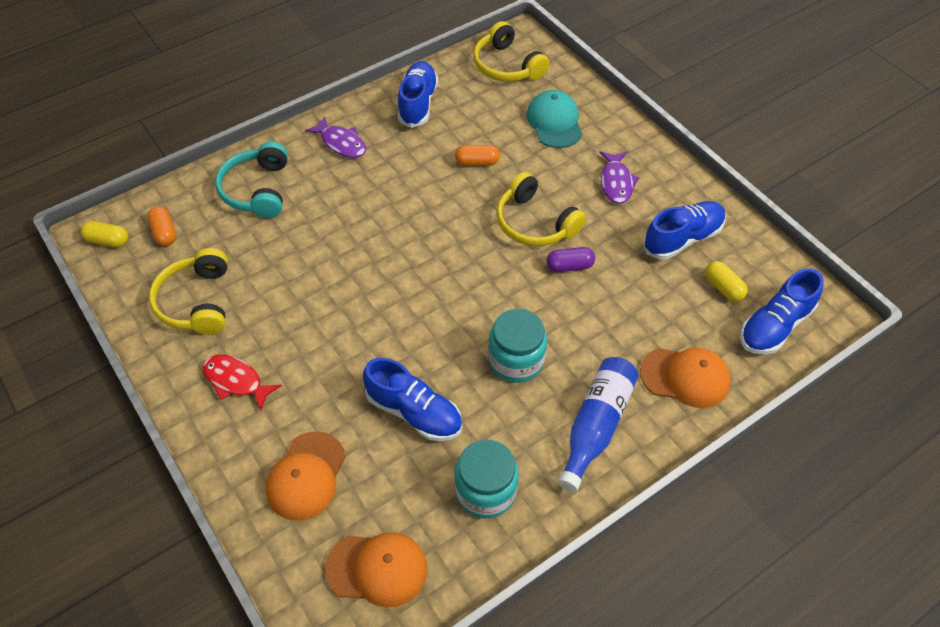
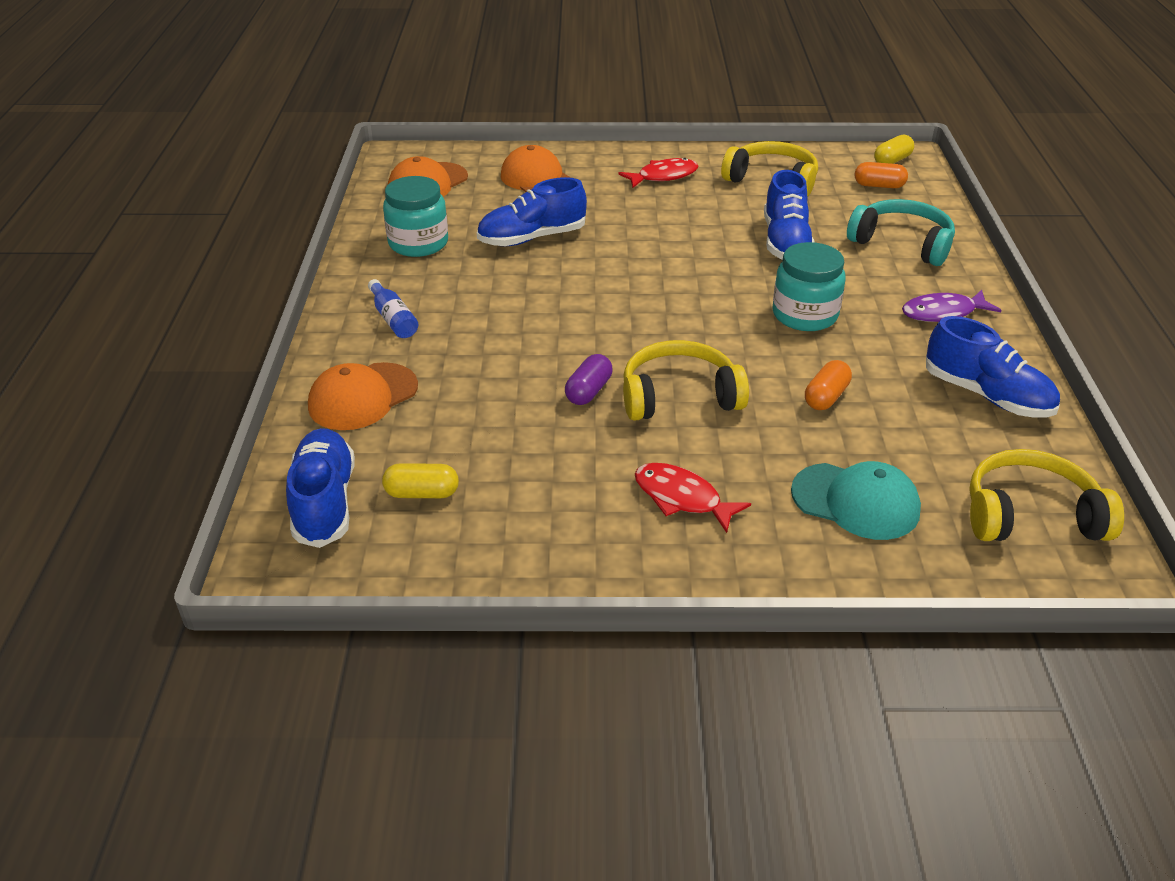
camera: 125 degrees right, 15 degrees down
turquoise jar [488,309,547,383] -> turquoise jar moved to [773,242,846,331]
blue bottle [558,357,639,492] -> blue bottle [368,279,418,338], size x0.57
purple fish [599,151,640,204] -> red fish [635,463,751,533]
blue shoe [643,201,726,260] -> blue shoe moved to [764,170,815,260]

